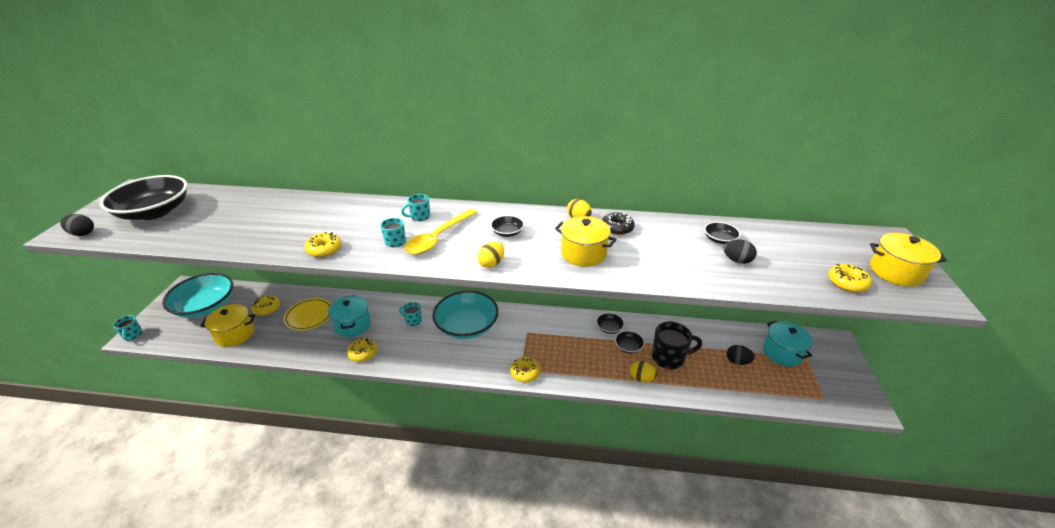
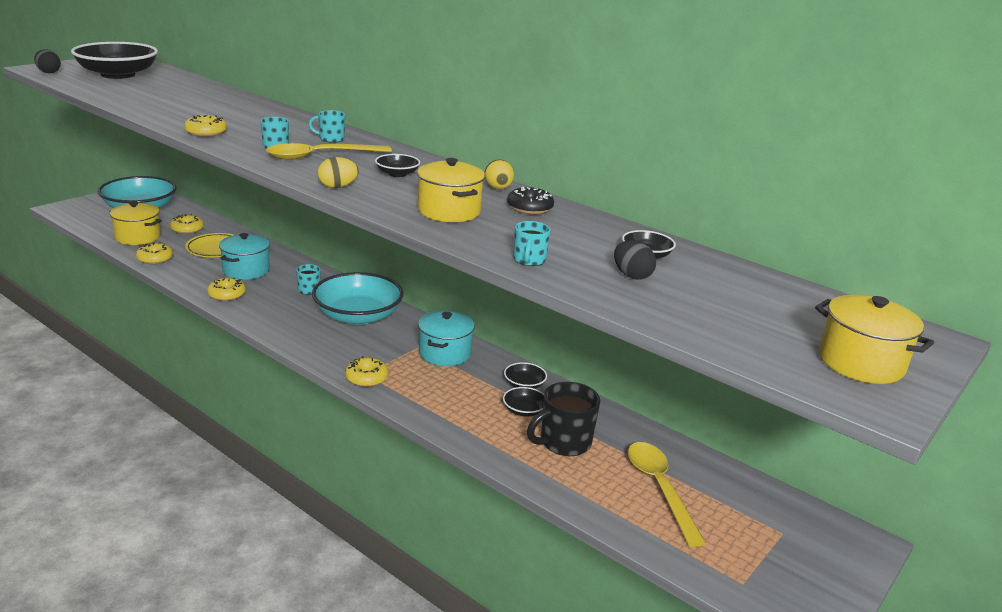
camera: 30 degrees right, 10 degrees down
turquoise mug [113,315,142,341] -> turquoise mug moved to [514,221,551,266]
yellow egg [630,361,657,382] -> none
black mug [652,322,702,369] -> black mug turned 120 degrees clockwise [527,382,600,456]
black egg [727,345,755,365] -> yellow spoon [628,442,706,547]
turquoise pot [763,321,813,367] -> turquoise pot moved to [418,311,475,366]
yellow donut [828,264,872,292] -> yellow donut moved to [136,242,173,264]

